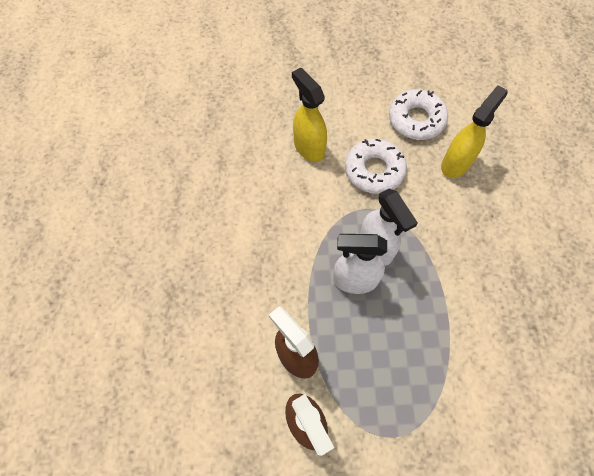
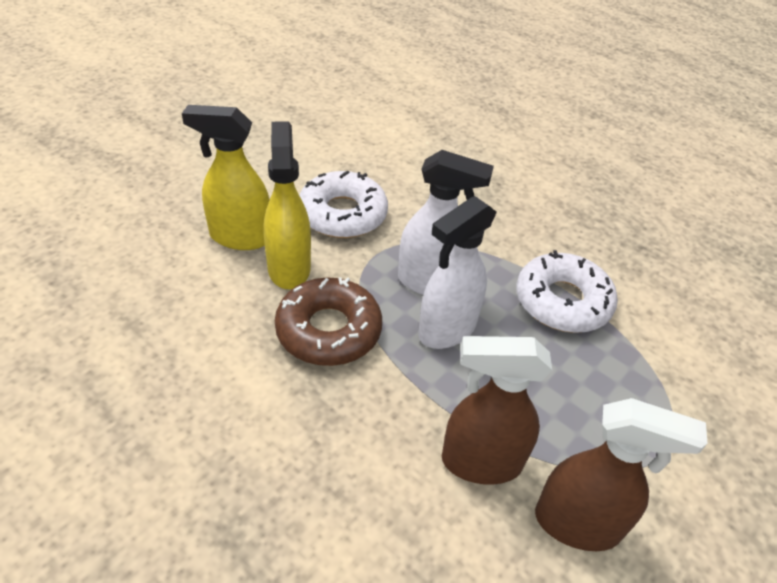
camera: 50 degrees left, 20 degrees down
white donut [389,89,448,140] -> white donut moved to [516,250,618,333]
yellow spray bottle [441,85,508,178] -> yellow spray bottle moved to [264,121,311,289]
none -> brown donut [275,277,382,366]

